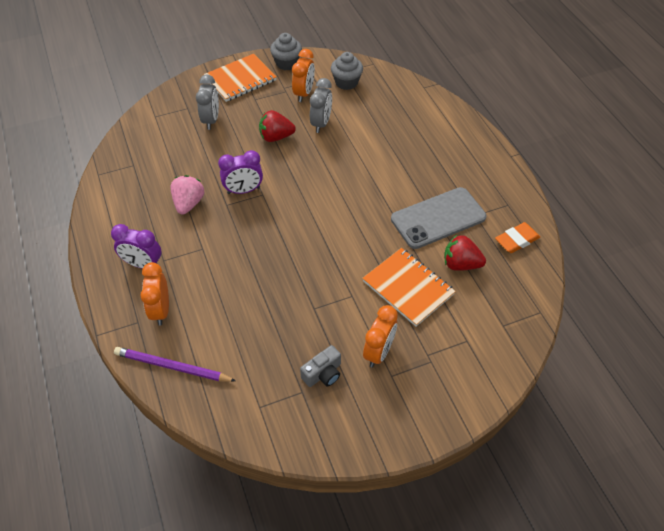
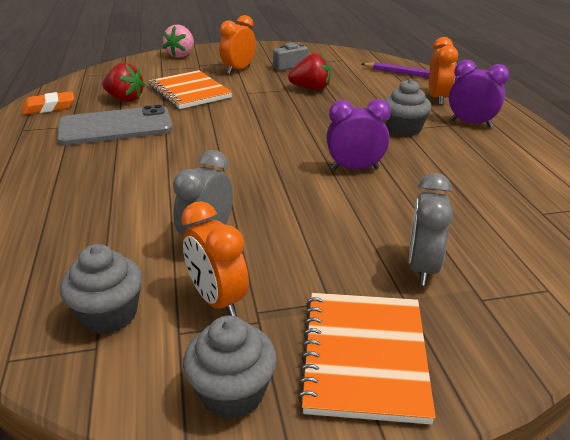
camera: 170 degrees left, 20 degrees down
pink strawberry [170,175,204,214] -> pink strawberry moved to [163,25,194,58]
orange notebook [204,54,277,102] -> orange notebook turned 60 degrees counterclockwise [298,293,436,424]
red strawberry [259,110,296,142] -> red strawberry moved to [288,53,331,90]
orange clock [292,49,315,102] -> orange clock turned 60 degrees counterclockwise [181,201,249,317]
none -> grey cupcake [384,79,431,137]

